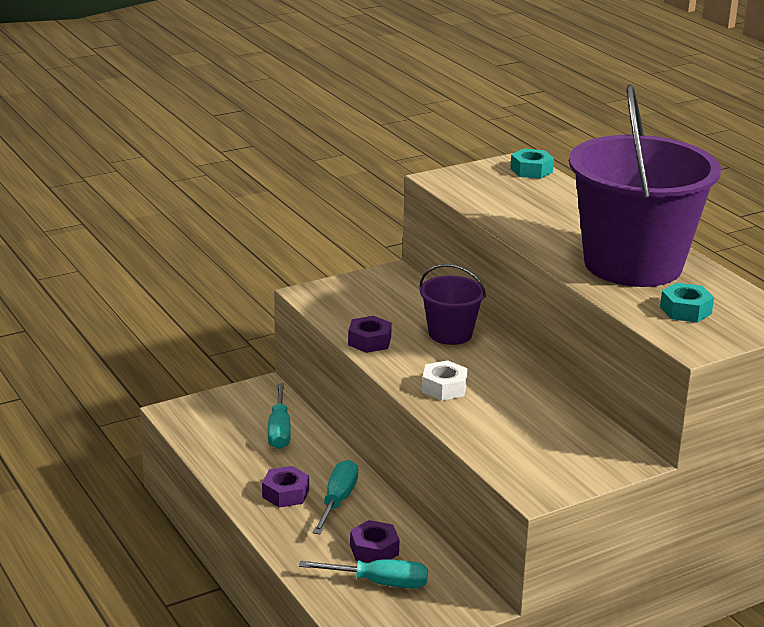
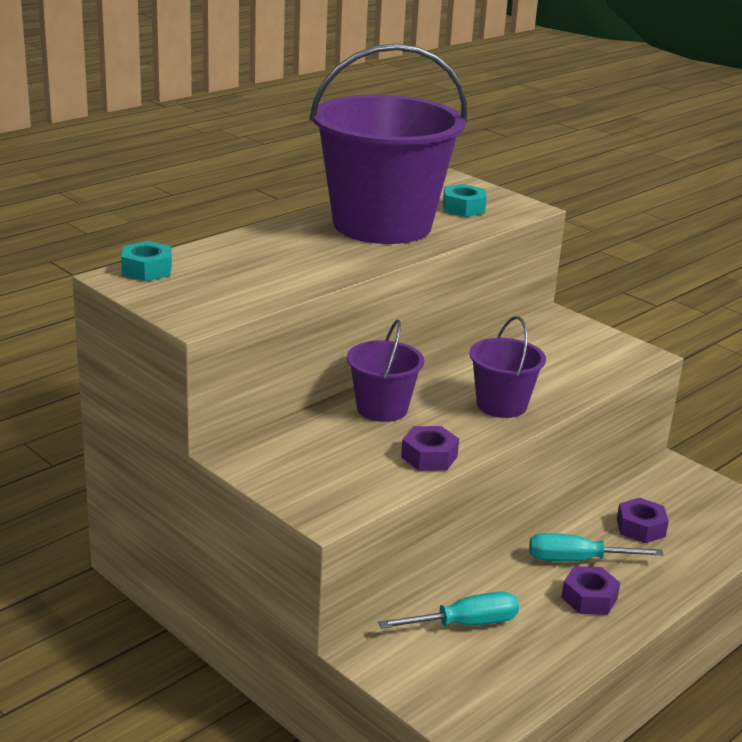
camera: 105 degrees left, 0 degrees up
turquoise screwdriver [299,559,428,589] -> none
white nut [422,360,468,401] -> purple bucket [469,316,546,418]

